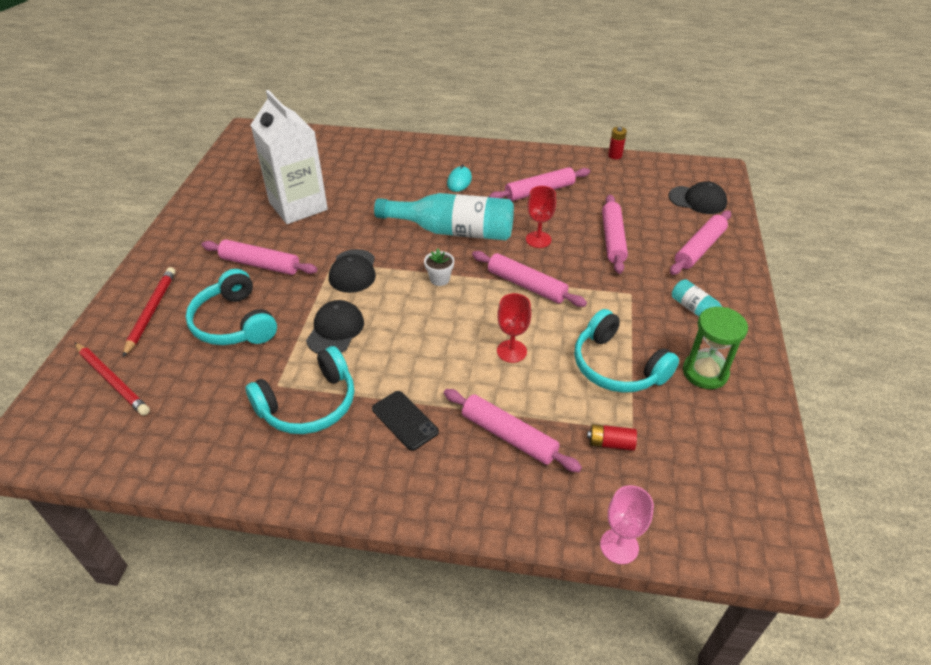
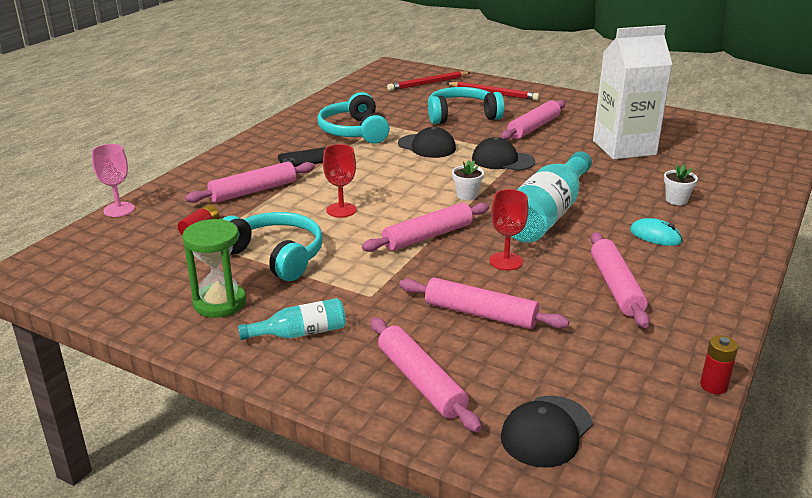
camera: 110 degrees right, 15 degrees down
turquoise headphones [574,309,679,393] -> turquoise headphones turned 60 degrees clockwise [223,212,323,281]
none -> white flower pot [664,164,698,205]

